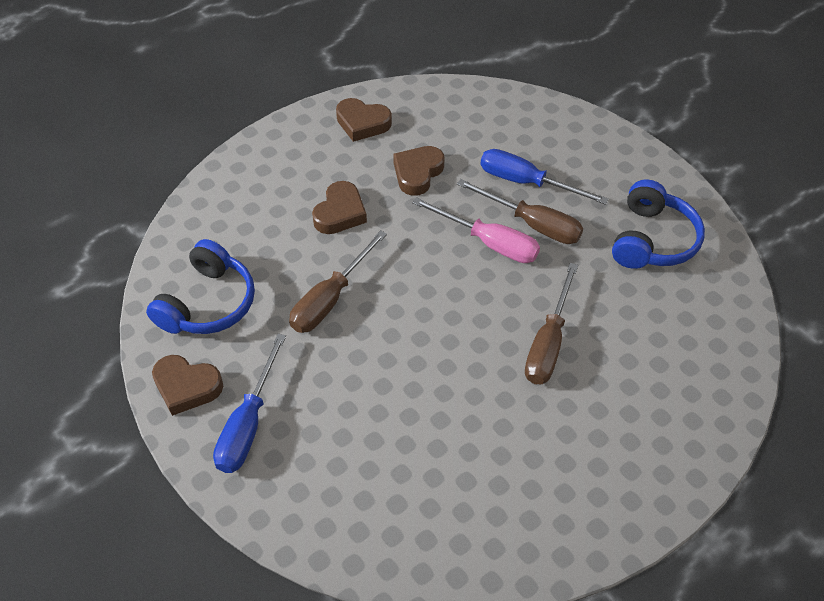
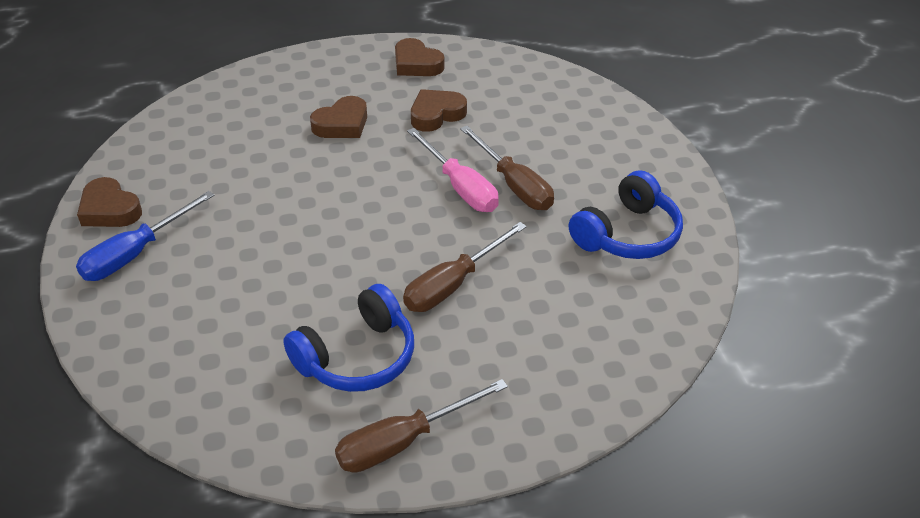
camera: 25 degrees right, 10 degrees down
blue headphones [146,239,255,334] -> blue headphones moved to [283,284,414,392]
brown screwdriver [289,230,387,333] -> brown screwdriver moved to [335,379,508,473]
blue screwdriver [480,149,609,205] -> none

